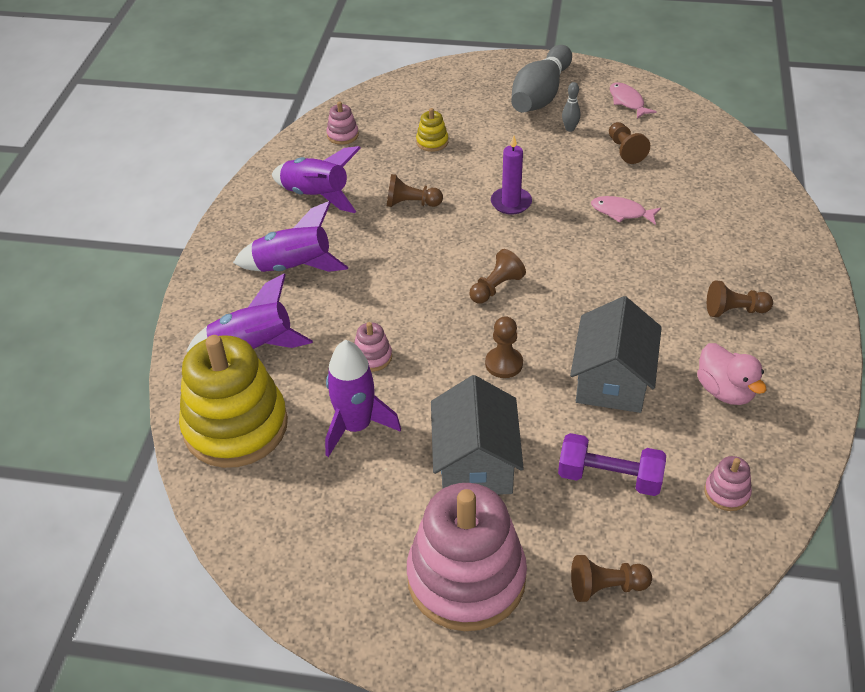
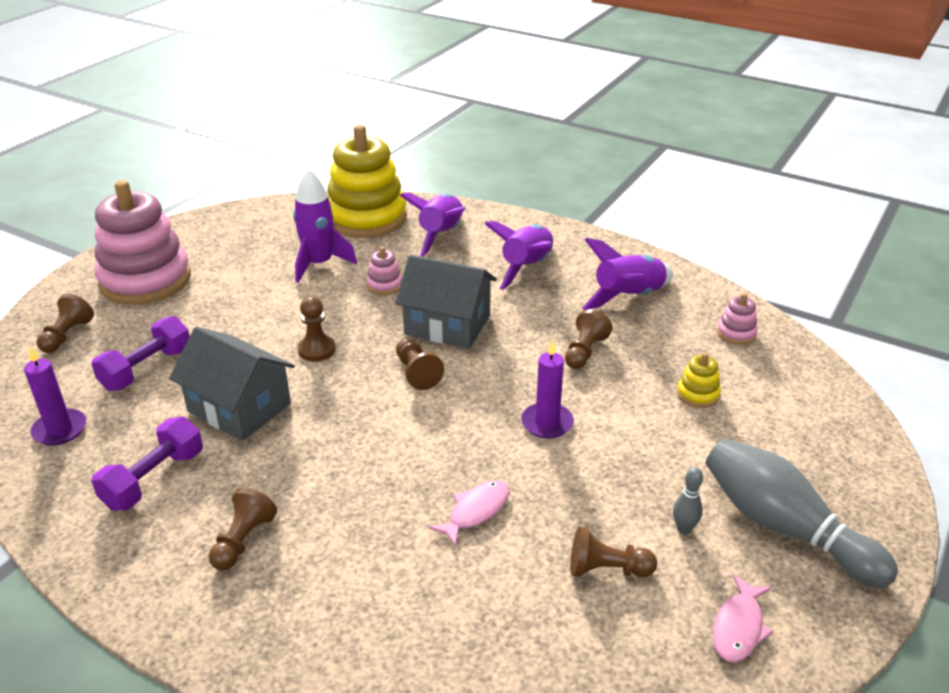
camera: 110 degrees right, 10 degrees down
grey house [431,375,524,495] -> grey house moved to [395,255,497,349]
pink fish [610,82,657,119] -> pink fish turned 120 degrees clockwise [713,574,773,662]
pink duck [697,343,766,405] -> purple dumbbell [91,417,203,510]
pink stacking toy [704,456,752,511] -> purple candle [24,346,86,446]

